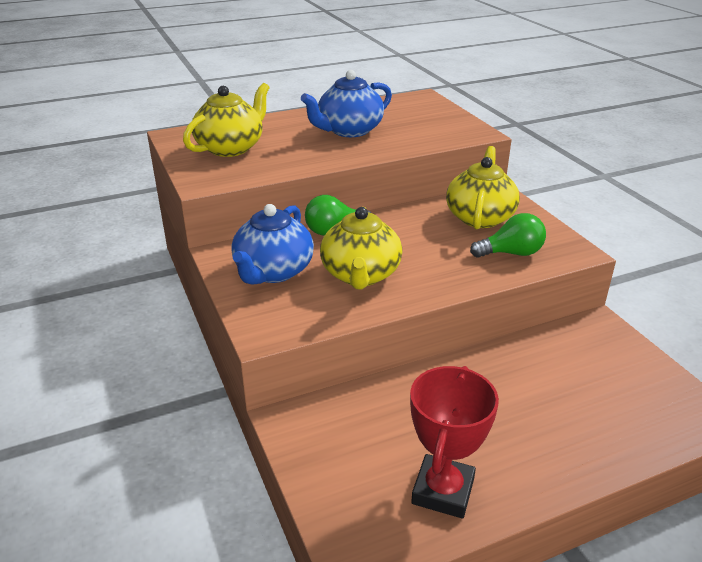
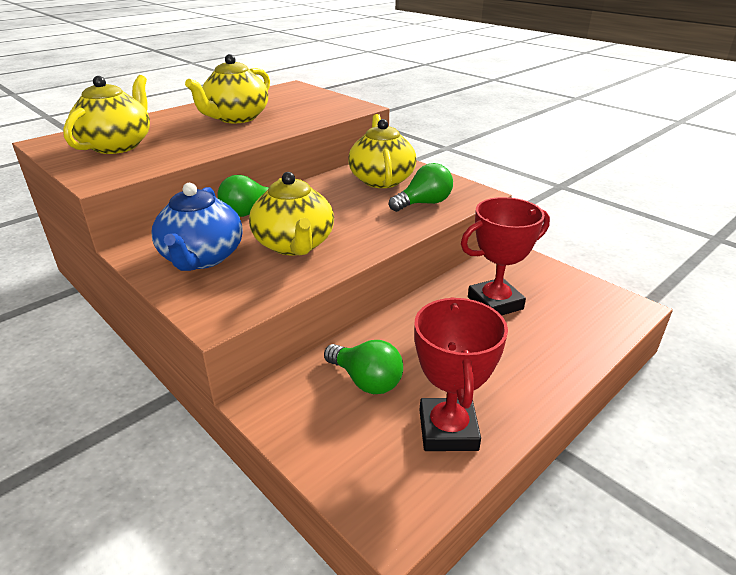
camera: 20 degrees left, 0 degrees up
blue teapot [301,70,392,137] -> yellow teapot [185,54,270,123]
none -> green light bulb [324,340,403,394]
none -> red trophy [461,197,550,316]

